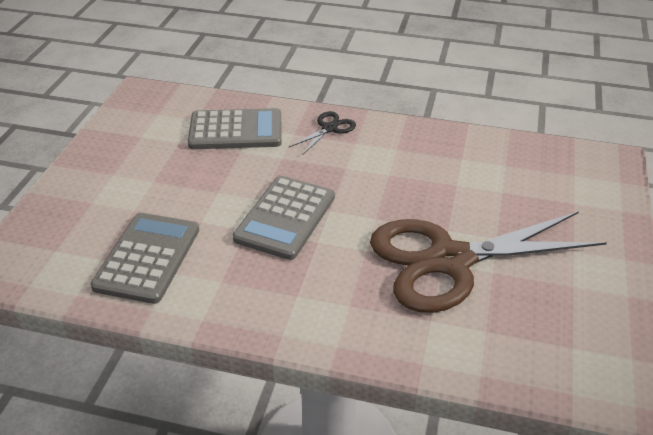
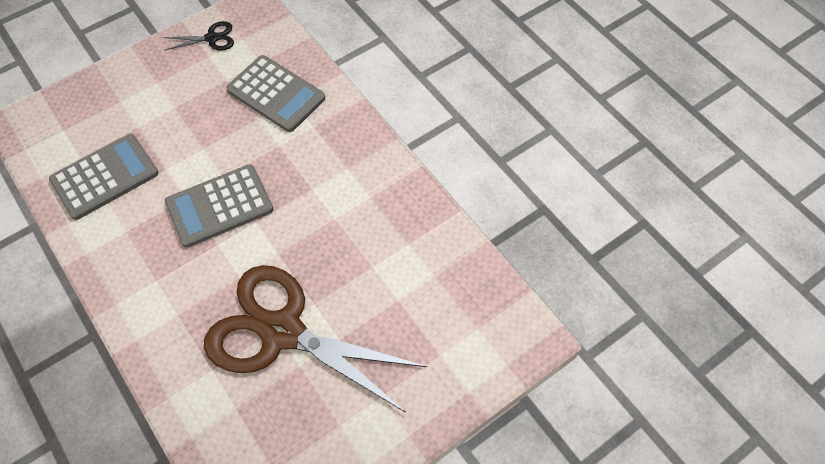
camera: 40 degrees right, 20 degrees up
black scissors [289,111,356,155] -> black scissors moved to [163,21,234,51]

